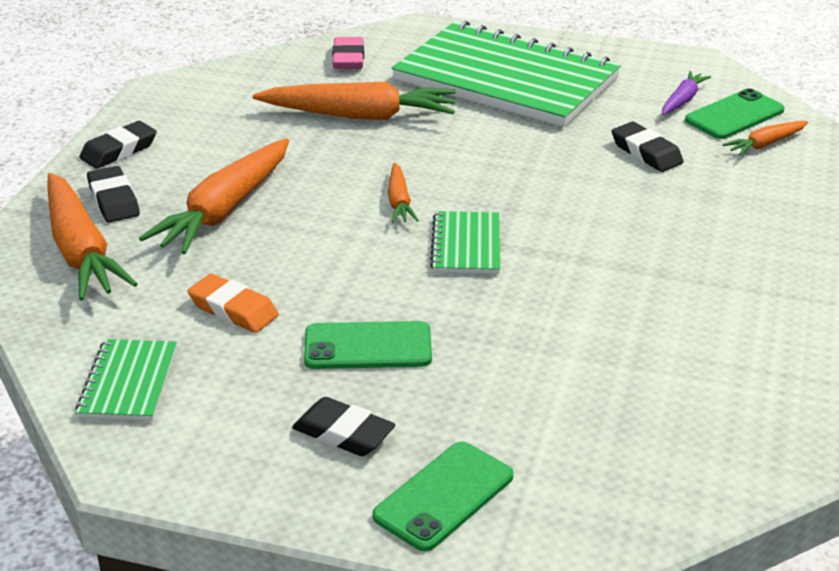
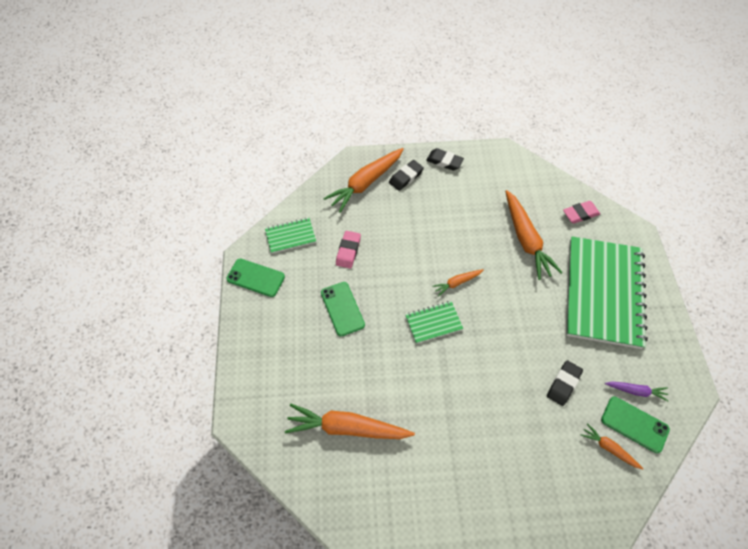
camera: 70 degrees right, 25 degrees up
orange carrot [139,138,289,254] -> orange carrot moved to [285,404,415,439]
orange eraser [188,274,279,333] -> pink eraser [336,231,361,269]
black eraser [292,397,395,456] -> none
green phone [372,442,514,551] -> green phone moved to [226,258,285,297]

